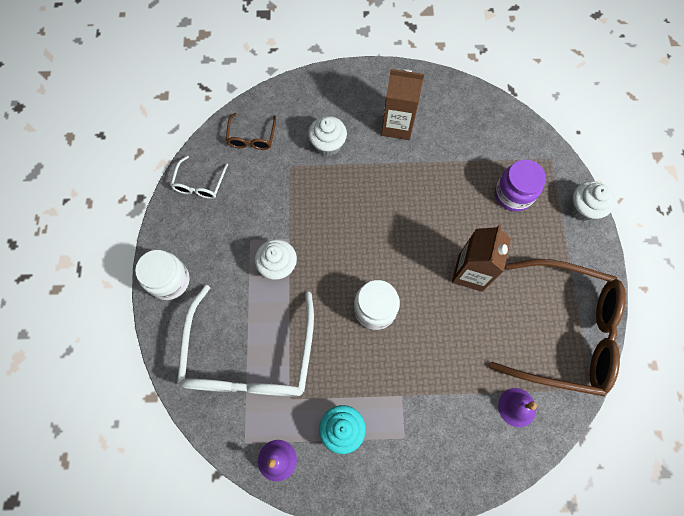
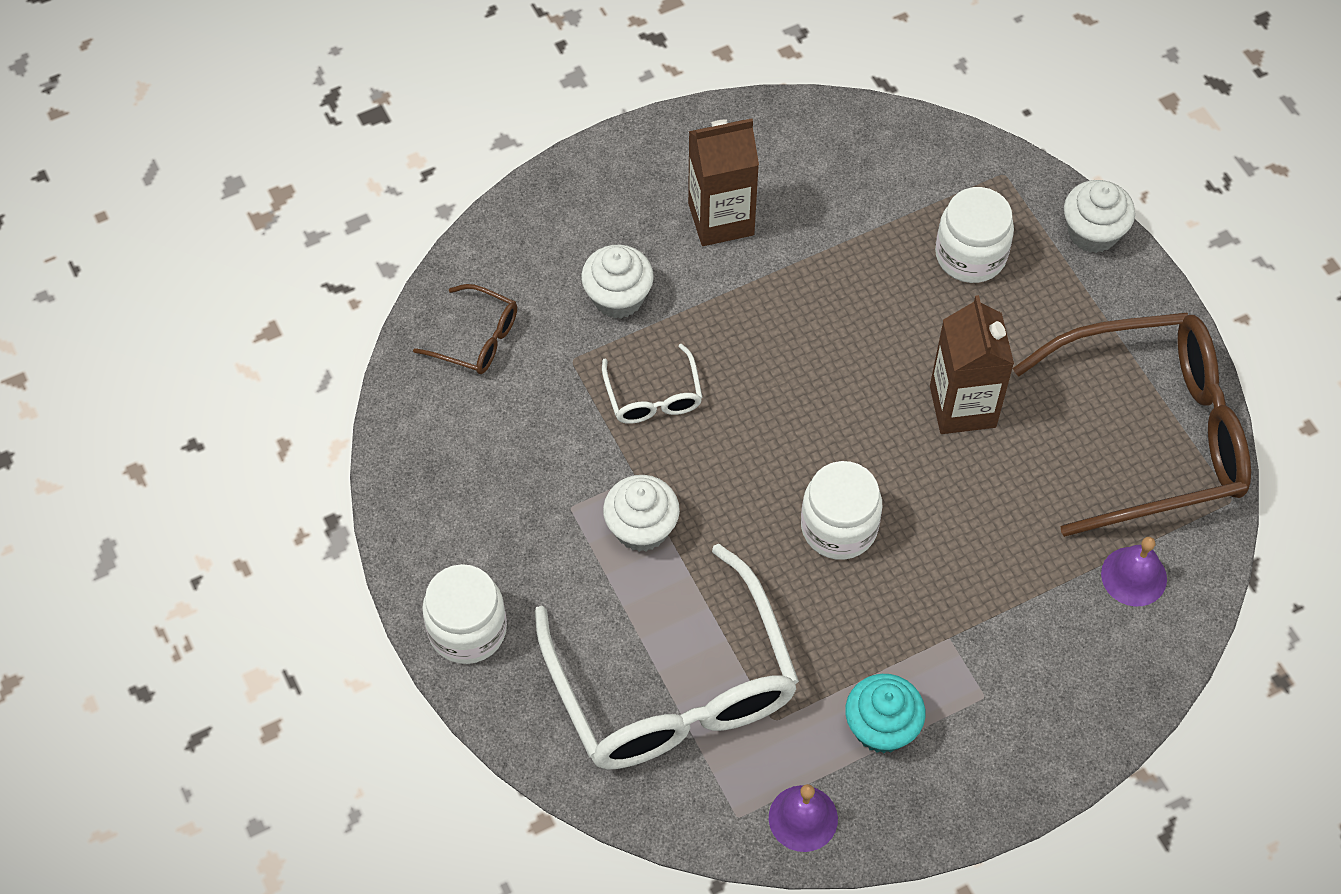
camera: 25 degrees left, 10 degrees down
white glasses [170,156,228,199] -> white glasses moved to [602,344,703,424]
brown glasses [226,113,276,150] -> brown glasses turned 45 degrees counterclockwise [413,284,517,374]
purple jar [495,160,546,211] -> white jar [935,187,1014,283]

